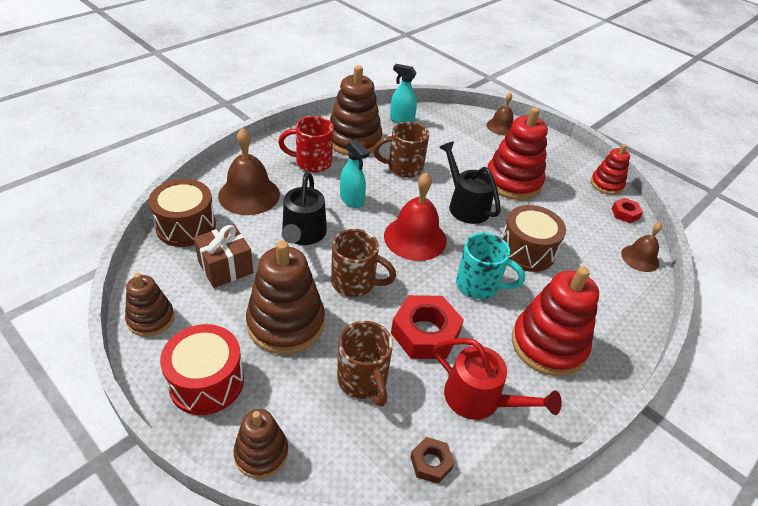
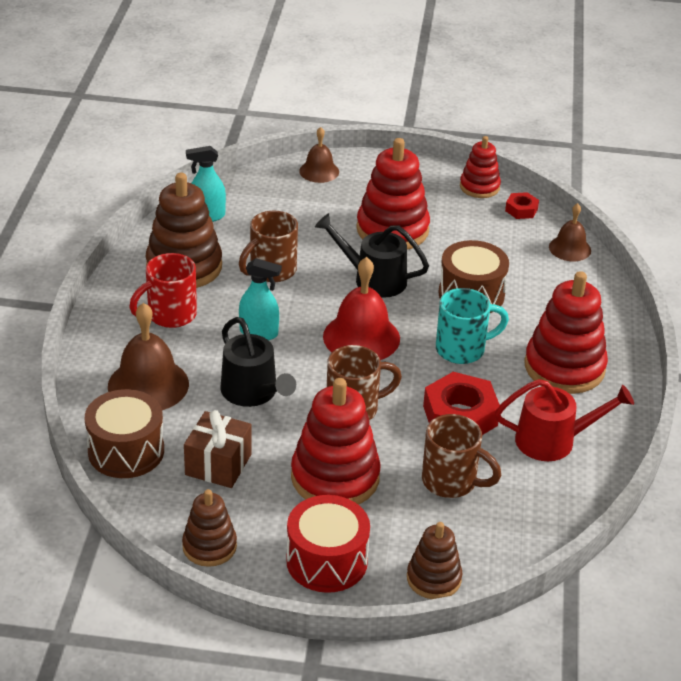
camera: 35 degrees left, 5 degrees down
brown stacking toy [246,241,325,354] -> red stacking toy [291,378,381,505]
brown nut [411,437,454,484] -> none

